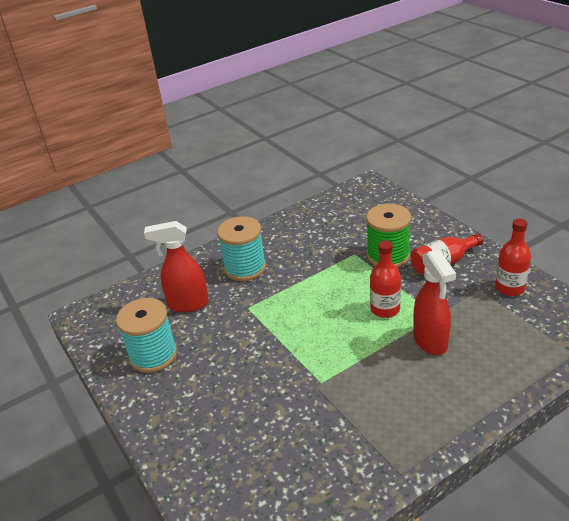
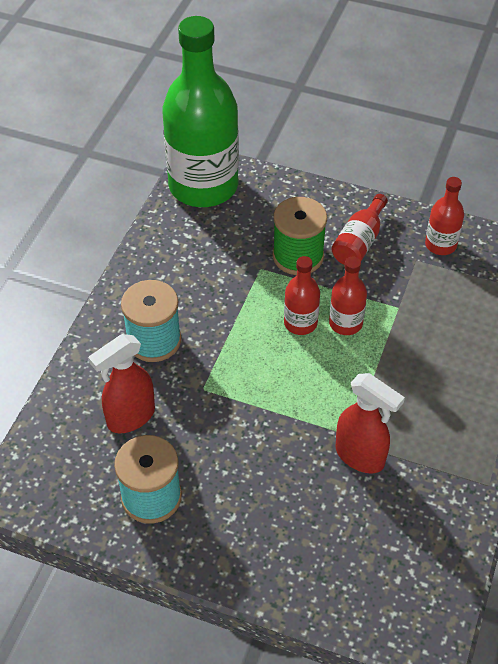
camera: 40 degrees left, 15 degrees up
red spray bottle [413,249,456,355] -> red spray bottle moved to [335,373,405,474]
none -> green bottle [162,16,239,207]
none -> red bottle [284,256,320,335]

